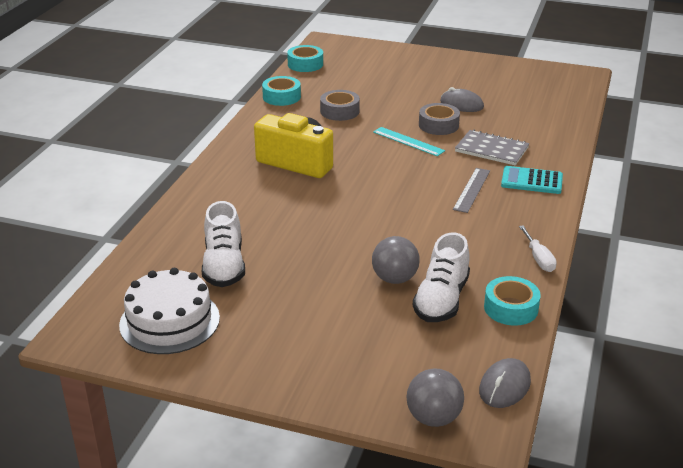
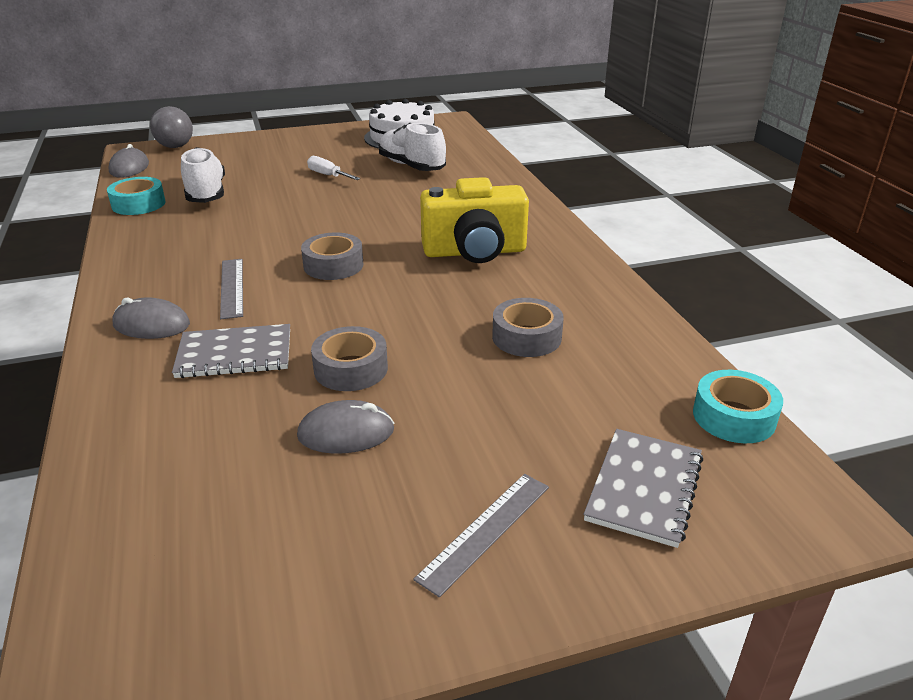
camera: 145 degrees right, 0 degrees up
turquoise tape [262,76,301,106] -> none
grey ball [372,236,420,284] -> none
turquoise ruler [373,127,445,156] -> none
turquoise calculator [501,166,563,194] -> grey mouse [112,297,190,339]
white screwdriver [519,225,557,272] -> white screwdriver moved to [307,156,360,180]
none -> grey tape [301,232,363,280]
none -> grey ruler [413,474,549,598]
none -> grey notebook [584,429,703,548]

